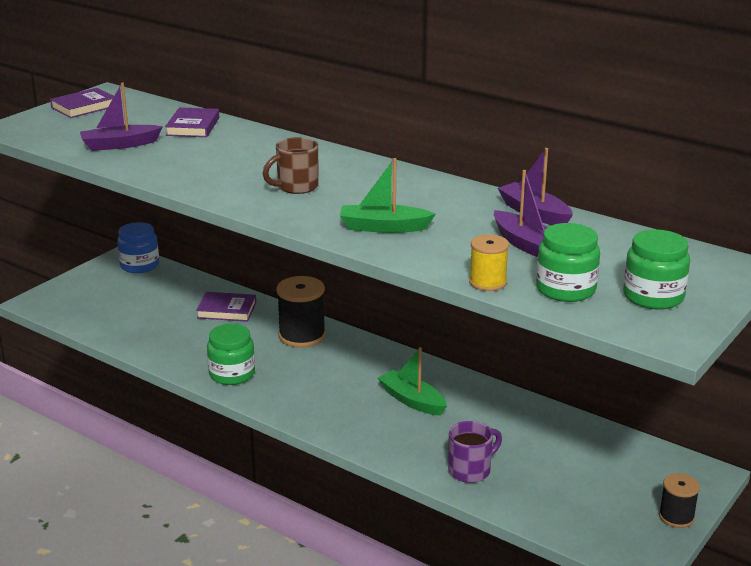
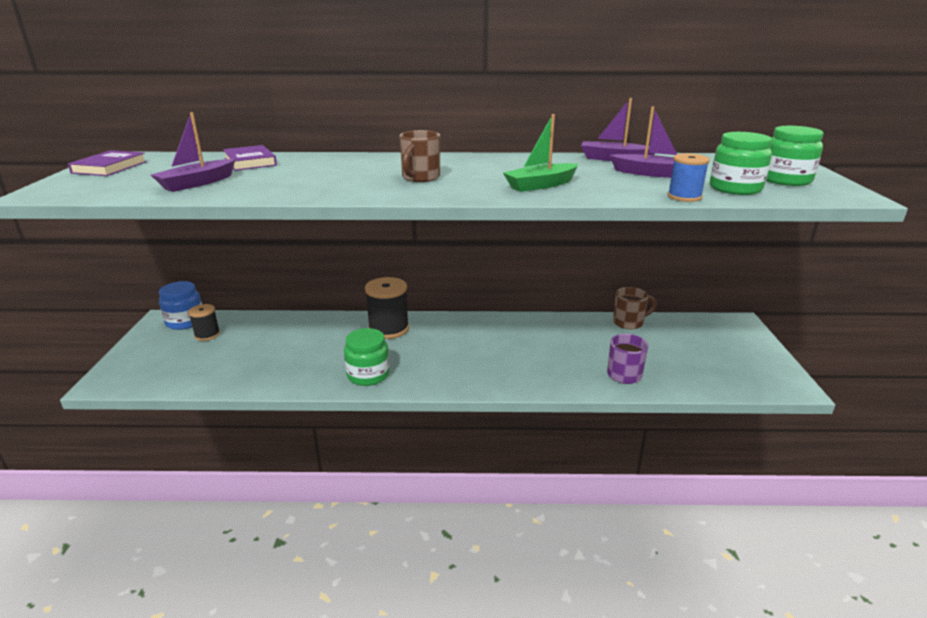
camera: 35 degrees left, 0 degrees up
purple book [196,292,256,322] -> none
green boat [378,347,447,416] -> none
yellow spool [469,234,509,291] -> blue spool [667,153,710,202]
black spool [659,473,700,528] -> black spool moved to [188,304,220,341]
none -> brown mug [613,287,657,330]

